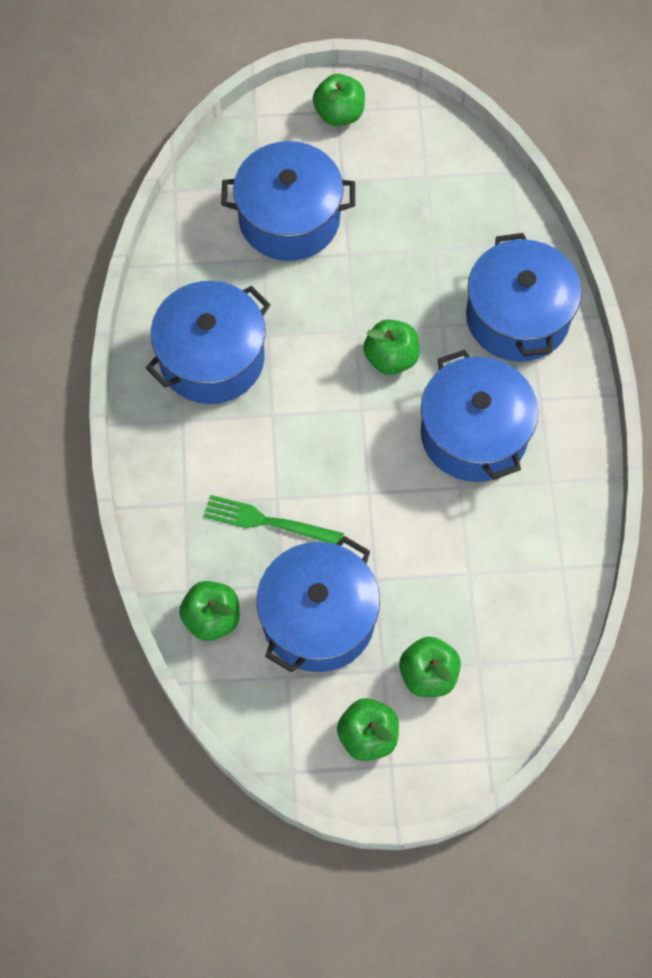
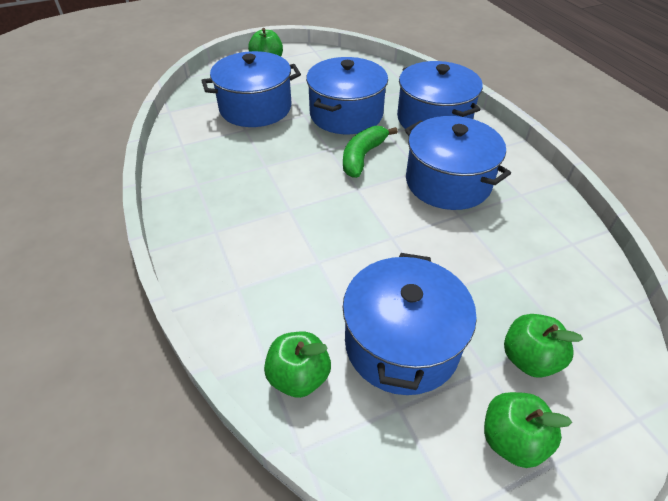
camera: 20 degrees left, 20 degrees down
blue pot [146,281,271,404] -> blue pot moved to [306,57,388,134]
green fork [203,495,344,544] -> none
green apple [363,320,420,375] -> green banana [343,126,398,178]

